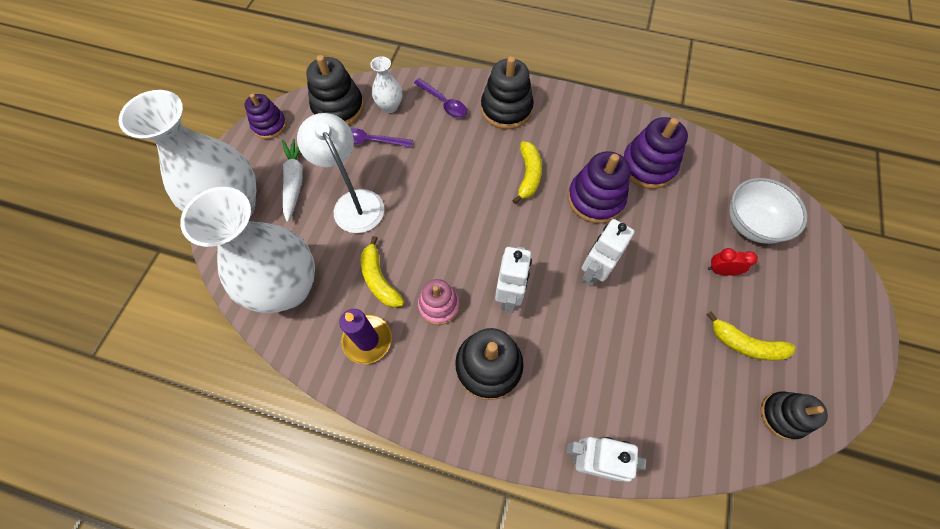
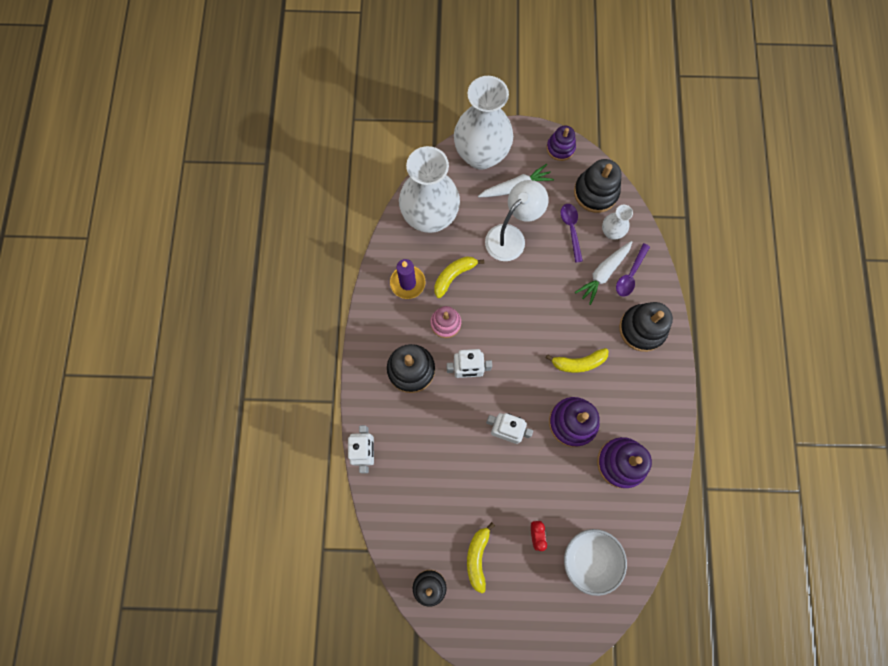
camera: 75 degrees right, 10 degrees up
none -> white carrot [575,241,632,305]

